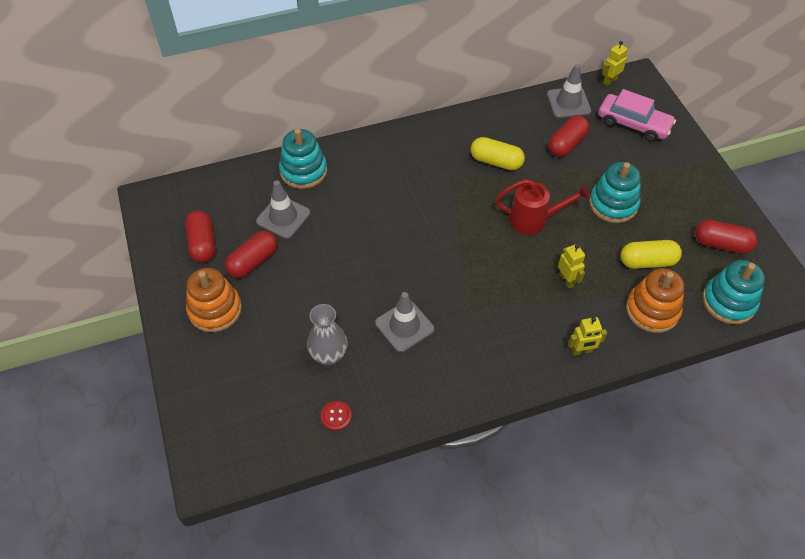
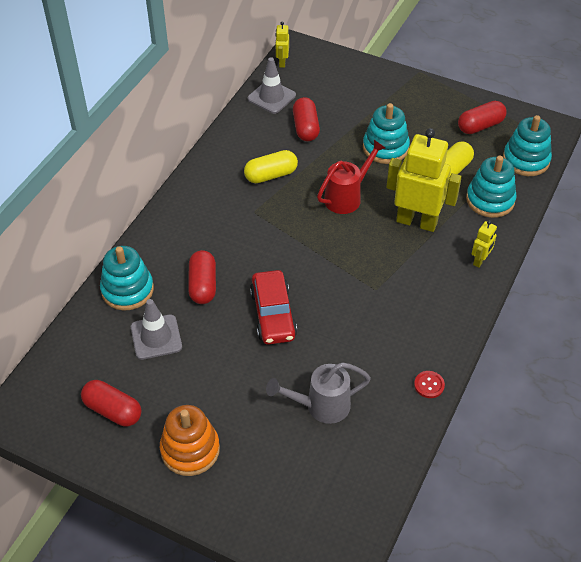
camera: 45 degrees left, 5 degrees down
red capsule [225,231,277,278] -> red capsule moved to [188,250,216,304]
grey vase [307,304,348,366] -> grey watering can [266,363,371,424]
red button [321,401,352,431] -> red button moved to [414,371,445,398]
grey traffic cone [375,292,434,352] -> none
yellow robot [558,244,585,288] -> yellow robot [386,128,462,232], size x2.18
pink car [598,89,676,142] -> none
orange stacking toy [626,268,684,333] -> turquoise stacking toy [466,156,517,218]
none -> red car [250,270,297,345]

